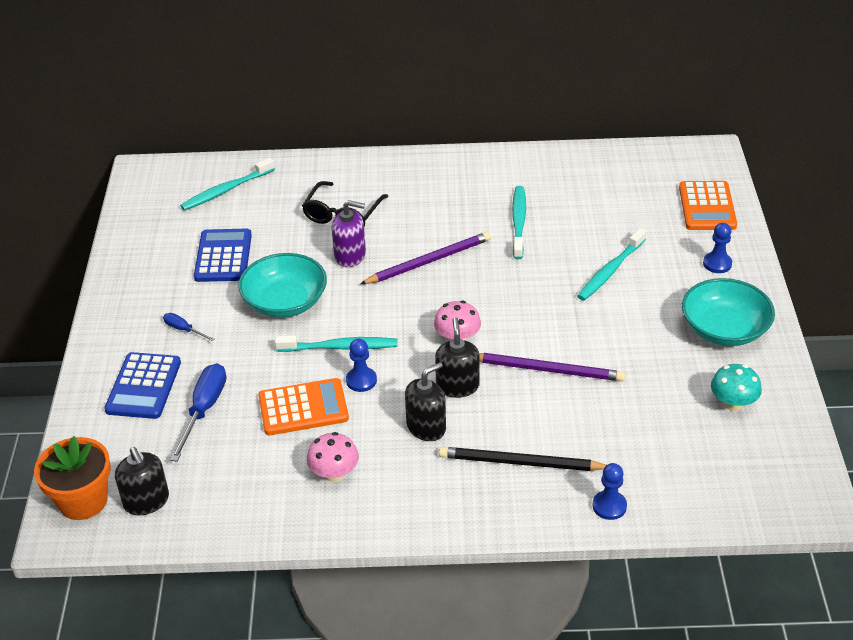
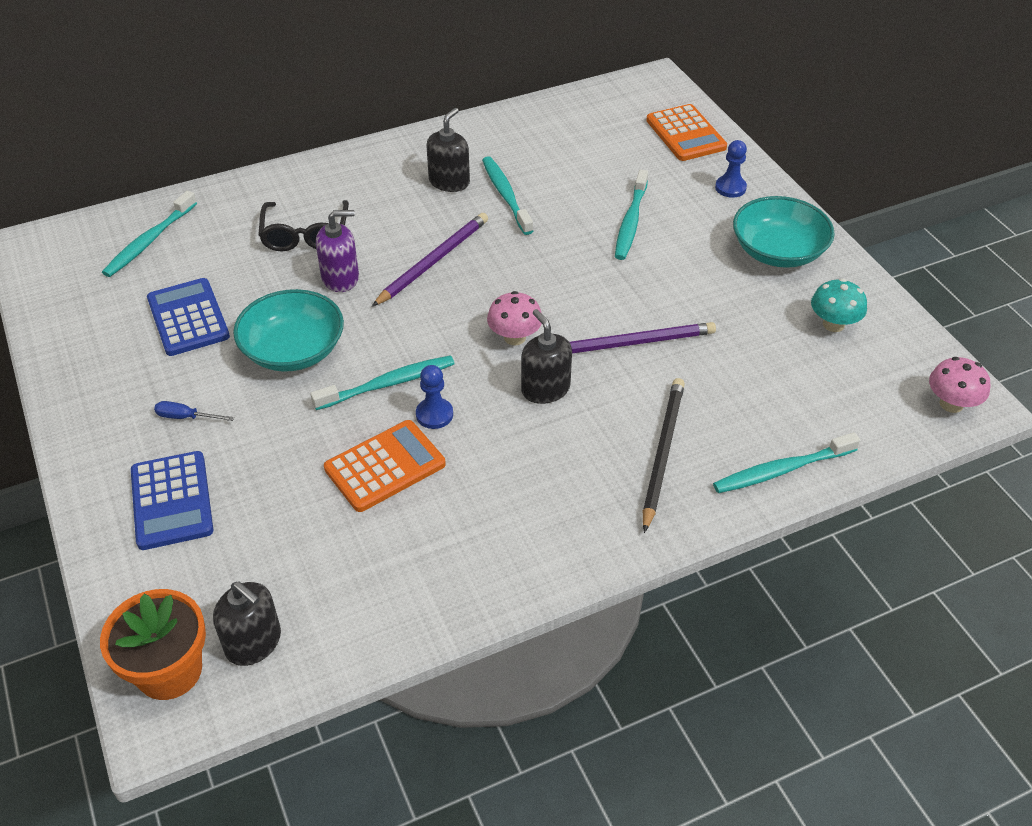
camera: 25 degrees left, 5 degrees up
blue screwdriver [170,363,226,462] -> none
pink mushroom [307,432,359,482] -> pink mushroom moved to [929,357,990,413]
black soap dispenser [405,362,446,441] -> black soap dispenser moved to [426,108,470,192]
black pencil [439,447,606,471] -> black pencil turned 120 degrees clockwise [643,378,685,533]
blue pawn [593,463,627,520] -> turquoise toothbrush [713,432,860,493]

